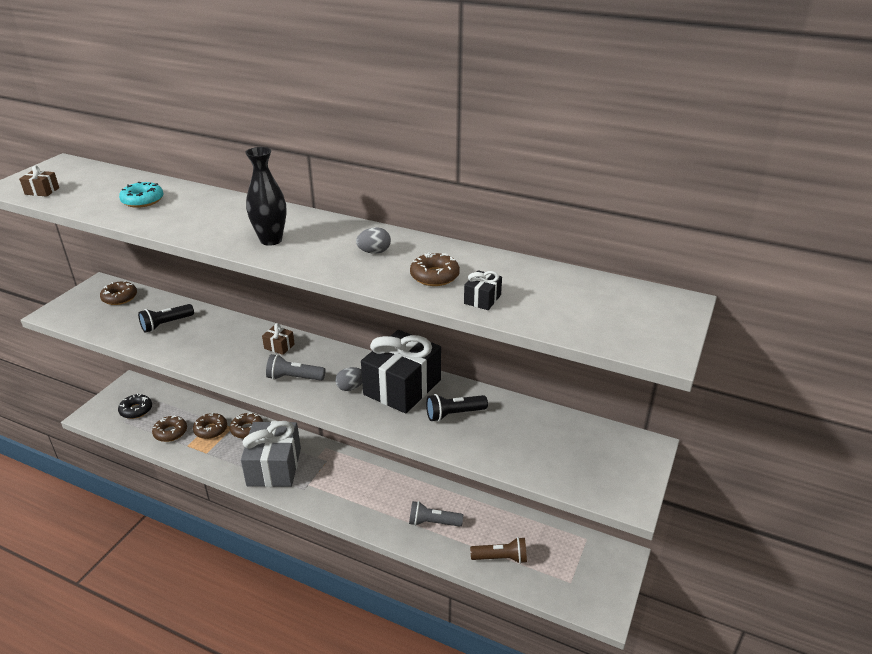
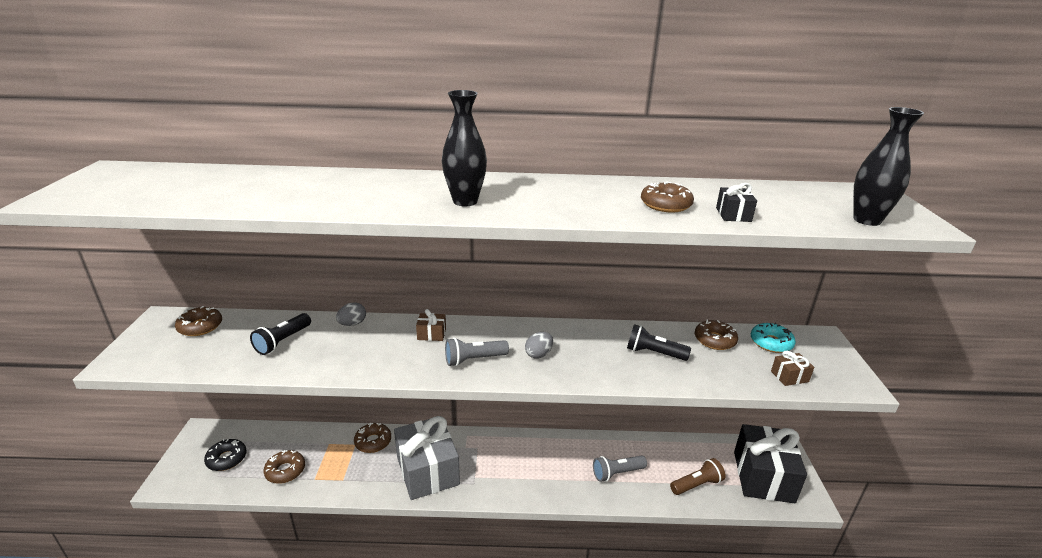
camera: 25 degrees left, 5 degrees down
brown gift [19,165,59,197] -> brown gift moved to [771,351,814,386]
turquoise donut [119,182,164,208] -> turquoise donut moved to [751,322,796,353]
brown donut [193,412,227,439] -> brown donut moved to [695,320,738,350]
grey egg [356,227,391,254] -> grey egg moved to [336,302,366,326]
black gift [361,330,441,414] -> black gift moved to [734,424,807,503]
black flashlight [426,394,488,422] -> black flashlight turned 60 degrees clockwise [627,324,691,361]
none -> black vase [853,107,924,226]

